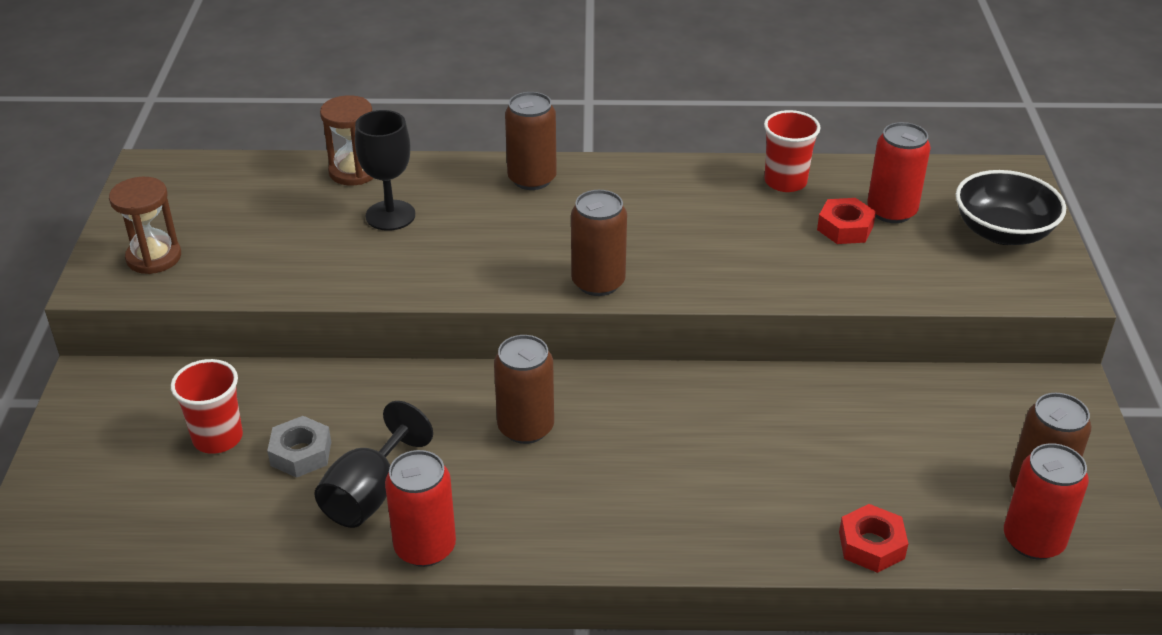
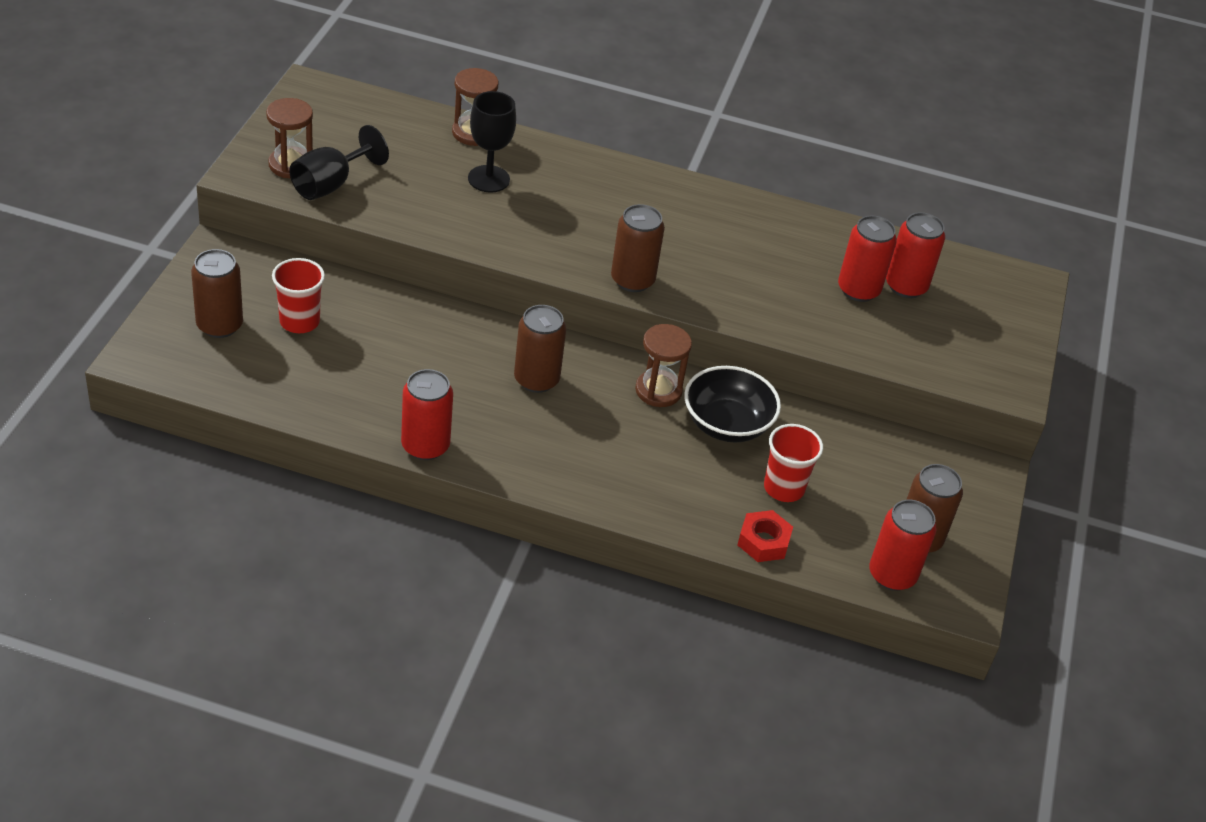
camera: 10 degrees right, 5 degrees up
grey nut [267,416,331,478] -> none
black goblet [314,401,433,528] -> black goblet moved to [289,125,389,200]
brown can [505,92,557,190] -> brown can moved to [191,249,243,338]
red cup [764,110,821,192] -> red cup moved to [764,424,823,502]
red nut [817,198,876,244] -> red can [838,215,897,302]
black bowl [956,170,1066,245] -> black bowl moved to [684,366,781,443]
none -> brown hourglass [635,324,692,407]

